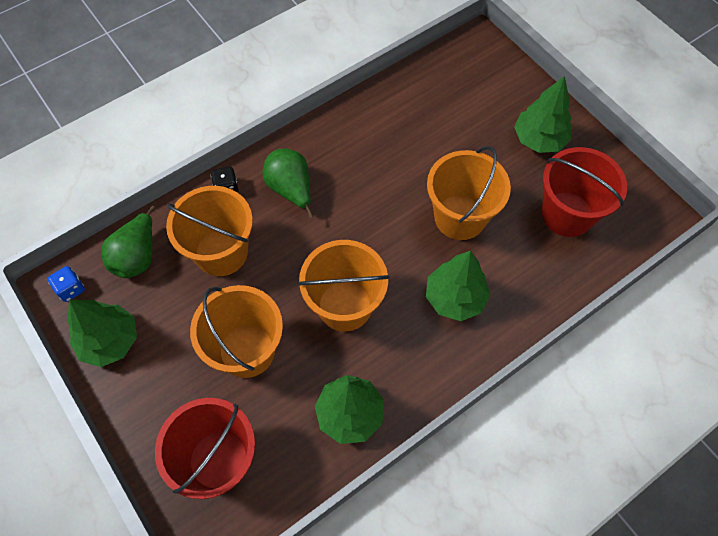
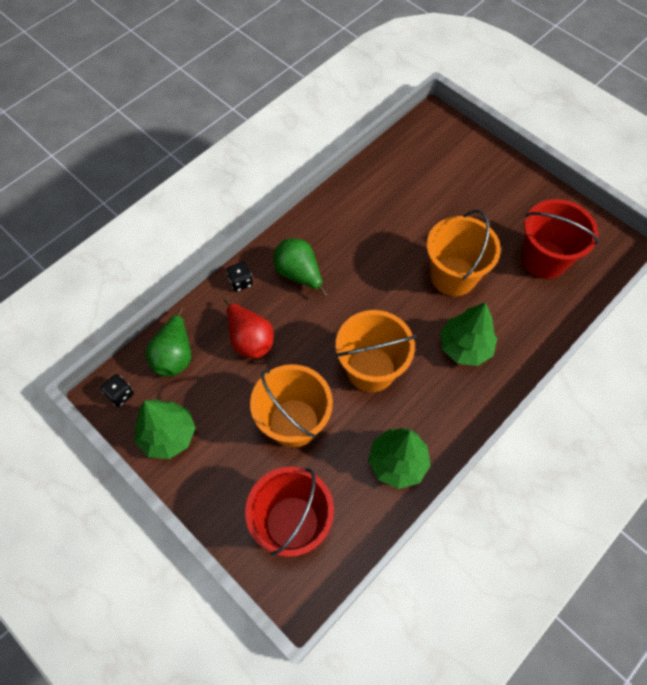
camera: 10 degrees left, 0 degrees up
blue dice [48,266,85,302] -> black dice [101,374,134,407]
orange bucket [166,186,253,276] -> red pear [224,298,274,358]
green tree [514,76,572,153] -> none

